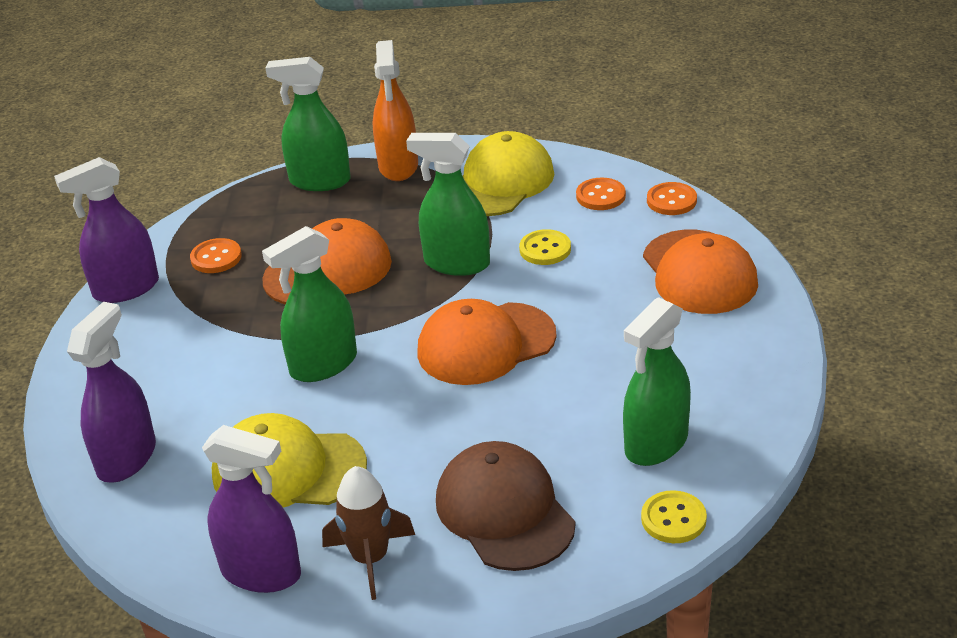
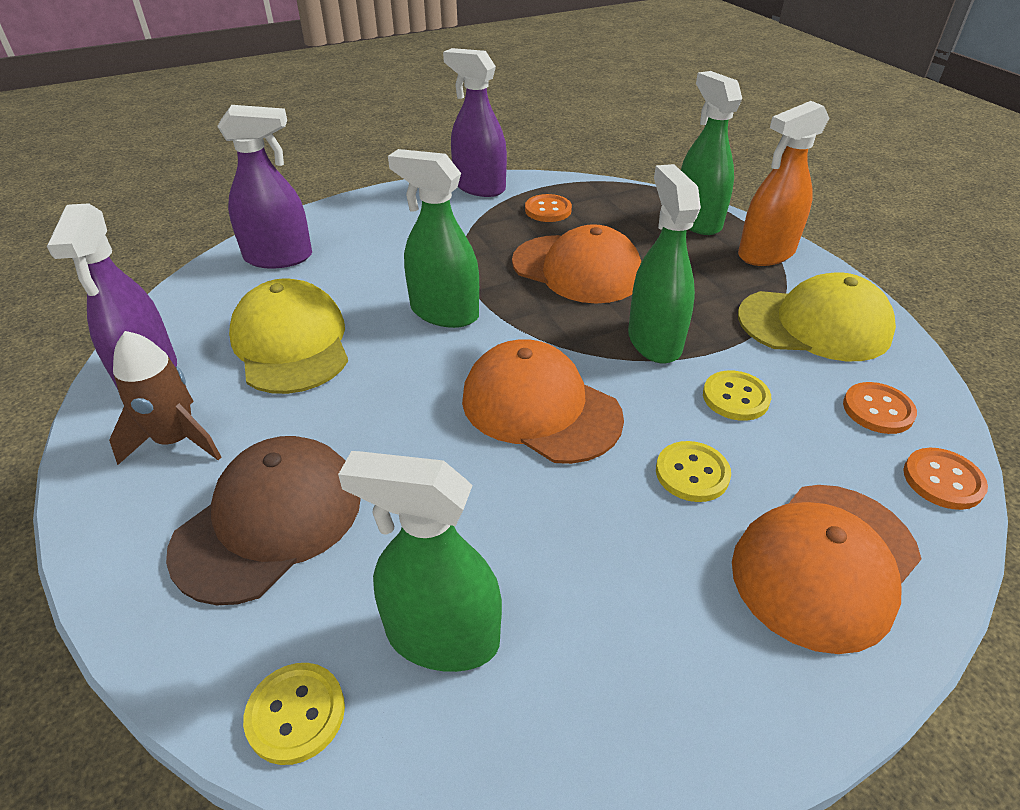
camera: 60 degrees right, 5 degrees up
none -> yellow button [656,441,731,502]

